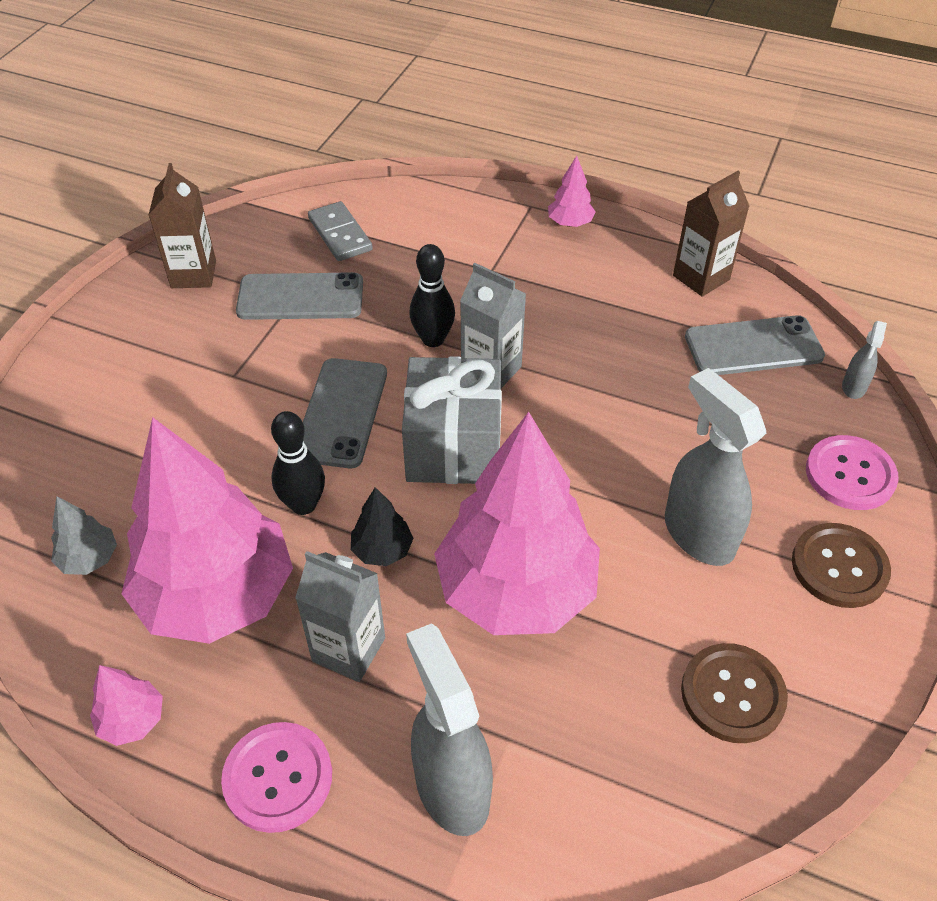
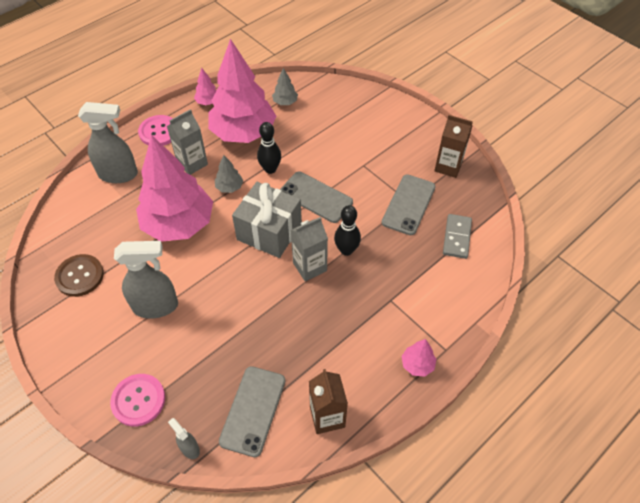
camera: 115 degrees right, 5 degrees up
grey domino [308,201,373,261] -> grey domino turned 75 degrees counterclockwise [443,214,472,259]
black tree [351,487,414,566] -> grey tree [215,155,243,193]
brown button [792,523,891,608] -> none

